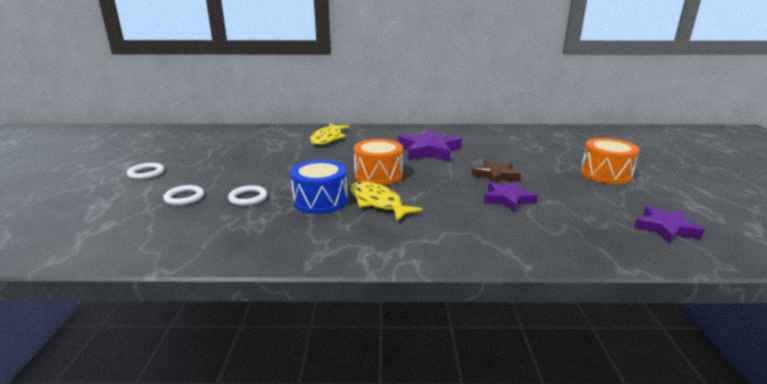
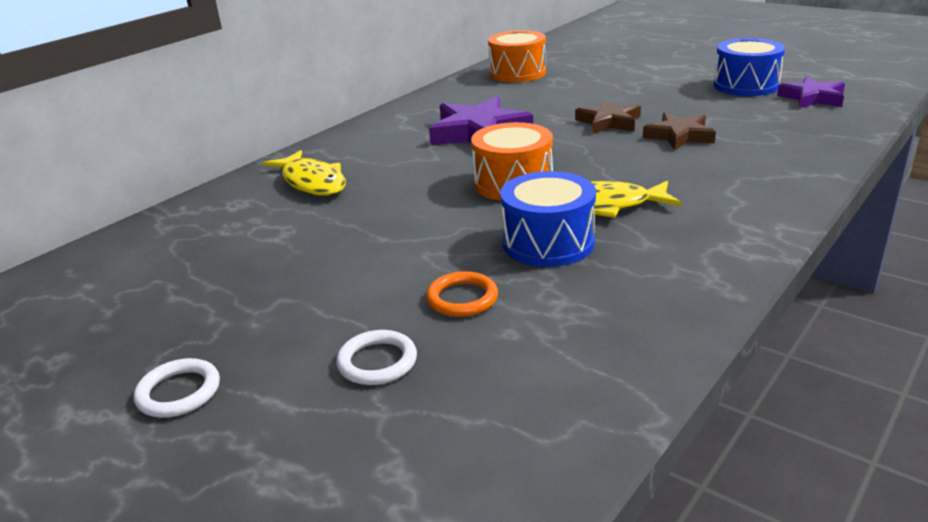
camera: 50 degrees left, 5 degrees up
white ring [228,185,267,206] -> orange ring [426,271,498,317]
purple star [484,182,538,212] -> brown star [643,112,716,150]
orange drum [580,138,640,184] -> orange drum moved to [488,30,546,82]
none -> blue drum [713,38,785,96]

